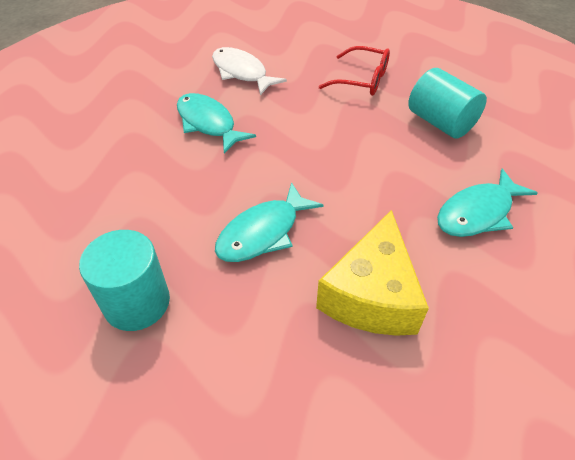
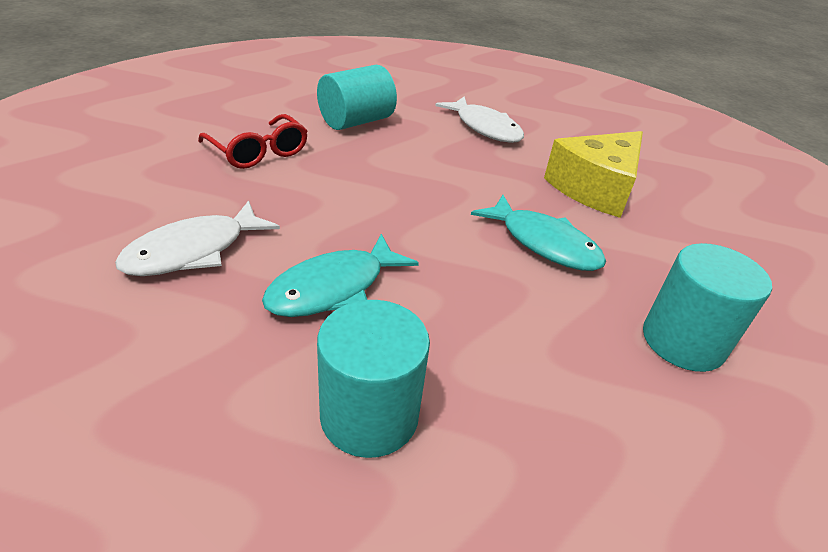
camera: 95 degrees left, 10 degrees down
yellow cheese [316,210,429,336] -> yellow cheese turned 120 degrees clockwise [544,131,643,218]
red glasses [318,46,390,96] -> red glasses turned 120 degrees clockwise [198,114,308,169]
turquoise fish [437,169,538,237] -> white fish [435,96,524,143]
none -> turquoise cylinder [317,300,430,458]

